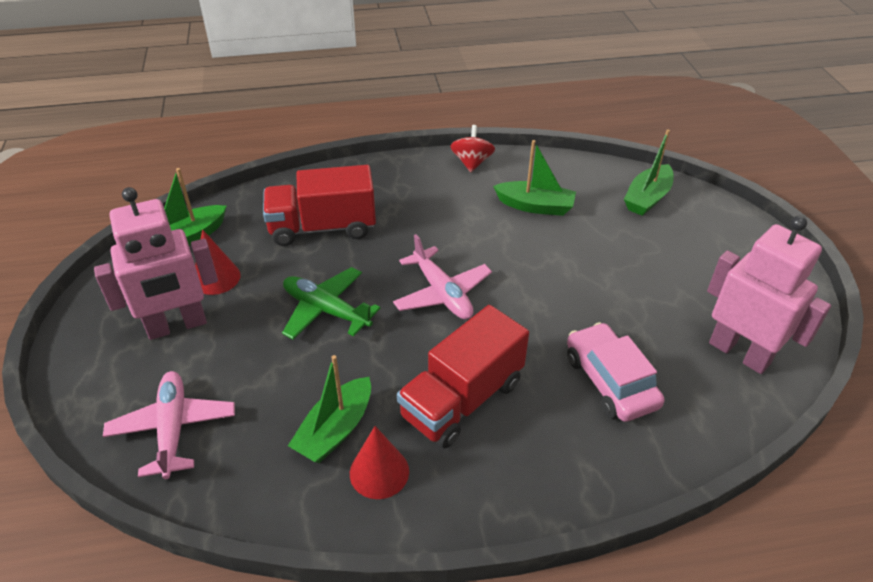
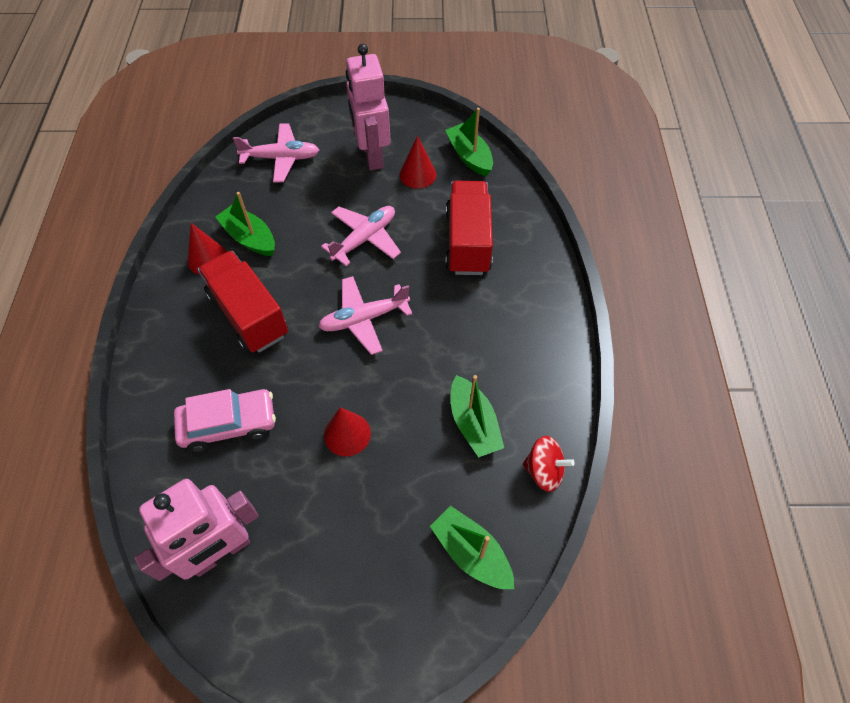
camera: 100 degrees right, 15 degrees up
green plane [282,267,381,340] -> pink plane [321,206,401,266]
red spinning top [450,125,495,172] -> red spinning top moved to [522,436,575,492]
green boat [493,140,576,216] -> green boat turned 45 degrees counterclockwise [451,375,504,458]
none -> red cone [324,407,371,456]

